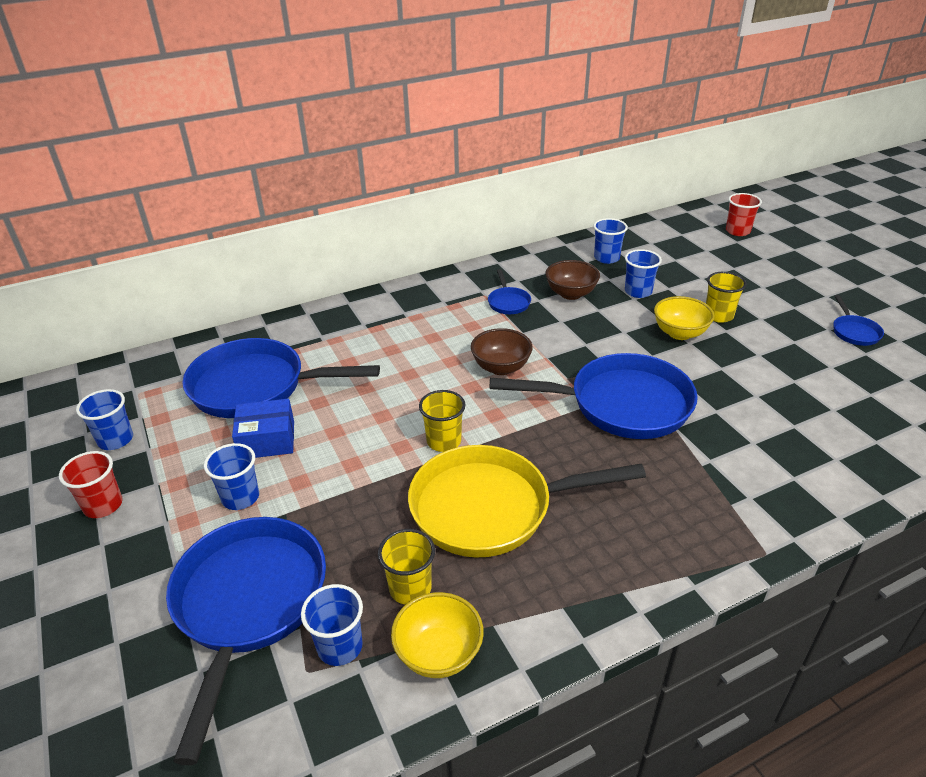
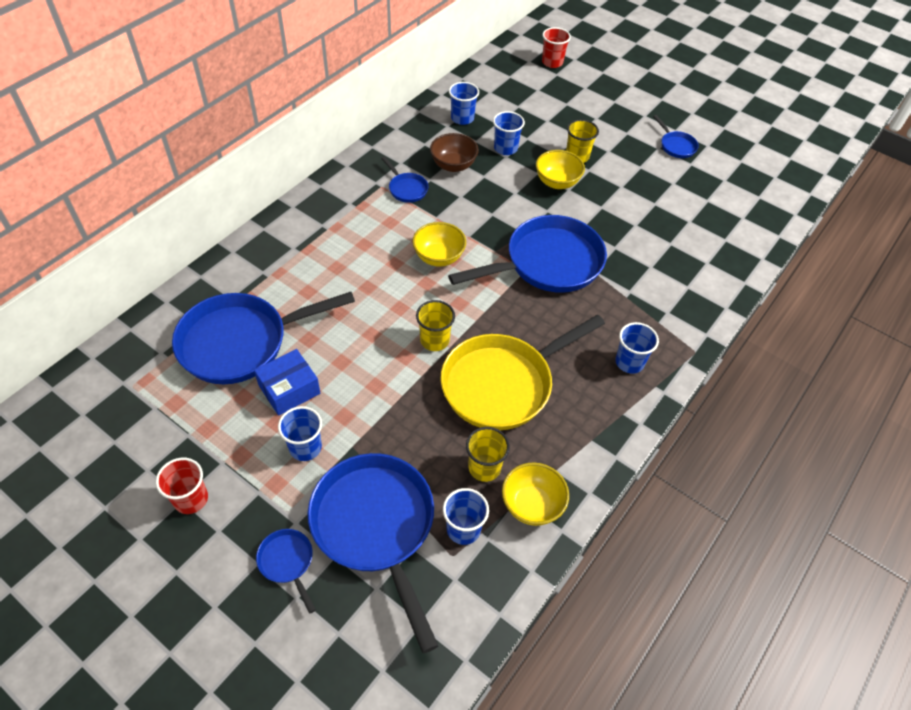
camera: 30 degrees left, 15 degrees up
blue cup [76,389,133,450] -> blue cup moved to [615,322,659,374]
brown bowl [471,328,533,375] -> yellow bowl [412,222,466,267]
none -> blue pan [256,529,316,614]

